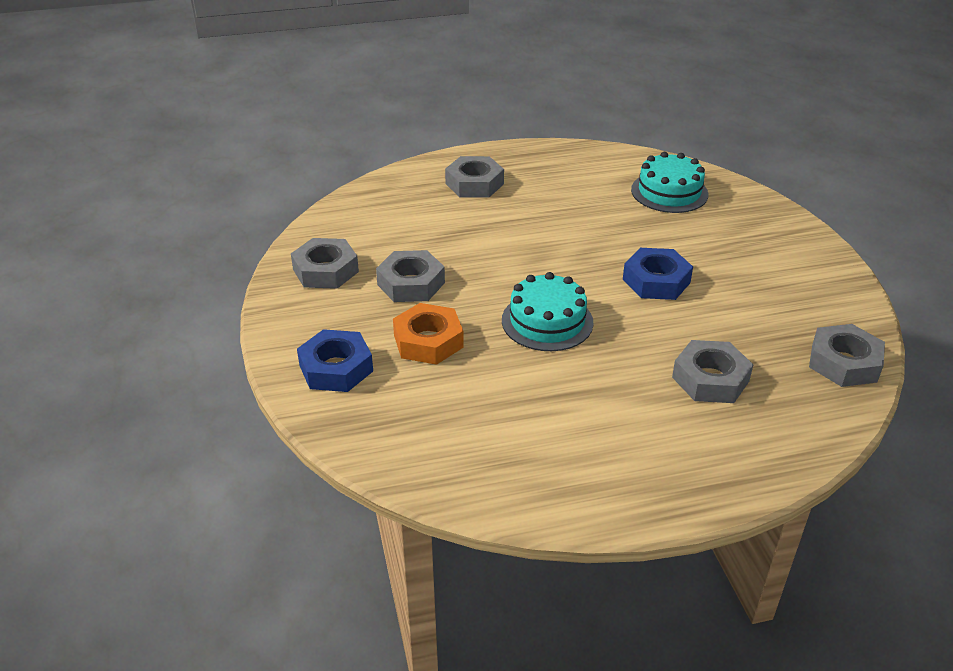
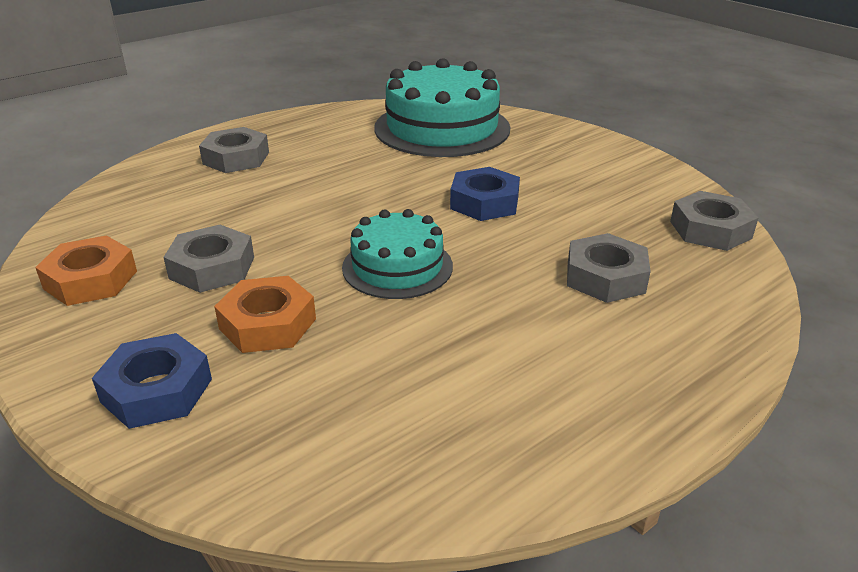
camera: 25 degrees left, 5 degrees down
grey nut [291,238,359,289] -> orange nut [35,235,137,306]
turquoise cake [631,152,708,213] -> turquoise cake [374,58,510,157], size x1.71

